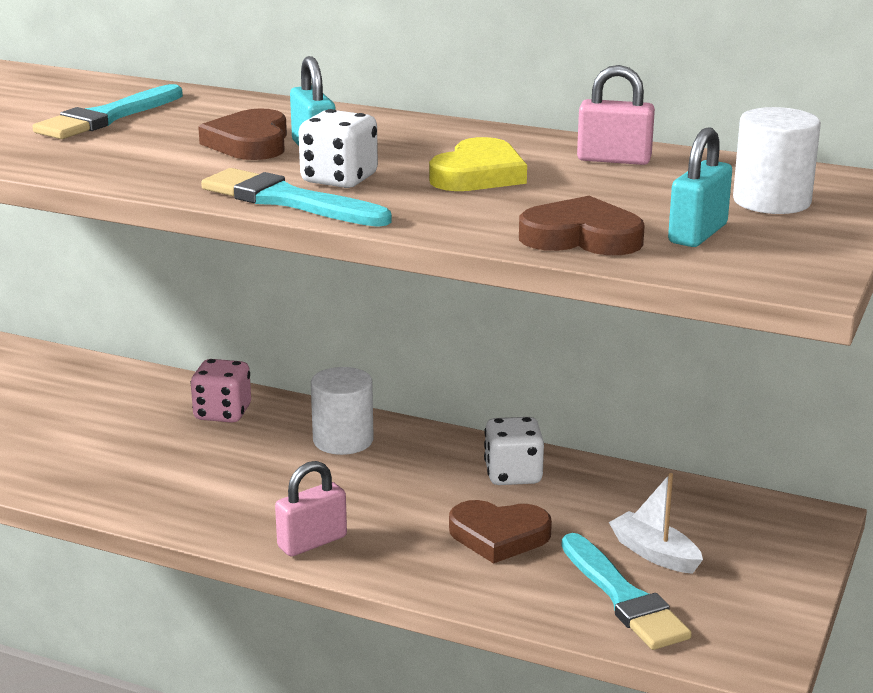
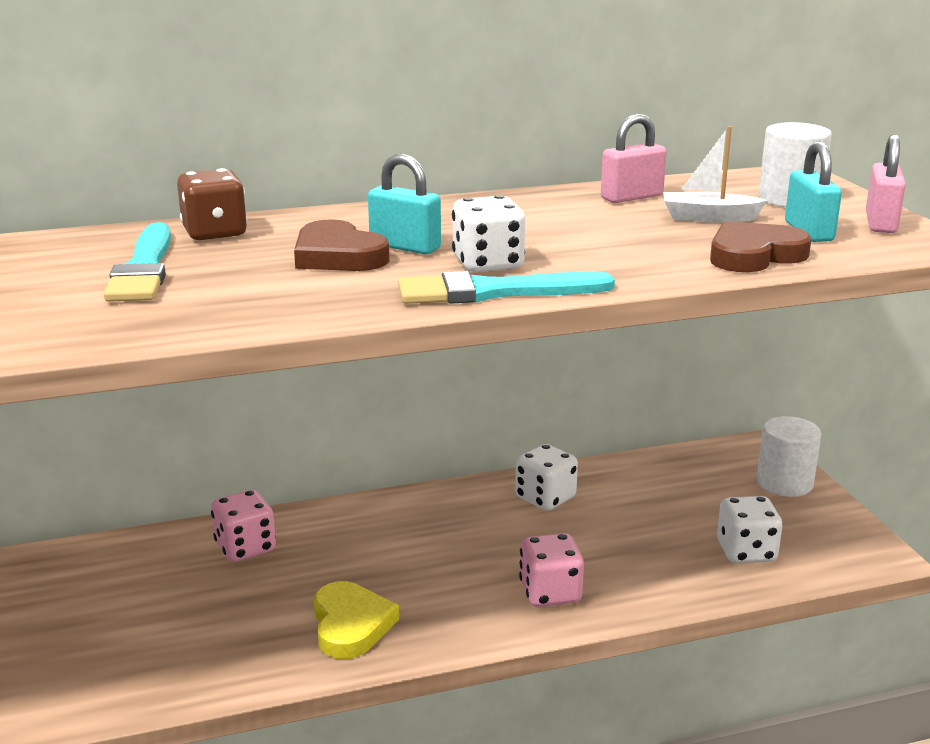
camera: 40 degrees left, 0 degrees up
pink padlock [275,461,347,556] -> pink padlock moved to [866,135,906,233]
white cylinder [311,367,374,455] -> white cylinder moved to [757,416,821,497]
yellow heart [429,137,527,191] -> yellow heart moved to [314,581,399,659]
brown heart [449,500,552,564] -> none
turquoise brush [561,533,692,650] -> white dice [717,496,783,563]
white boat [609,473,703,574] -> white boat moved to [663,126,768,222]
none -> brown dice [177,168,247,240]
none -> pink dice [519,533,584,607]

